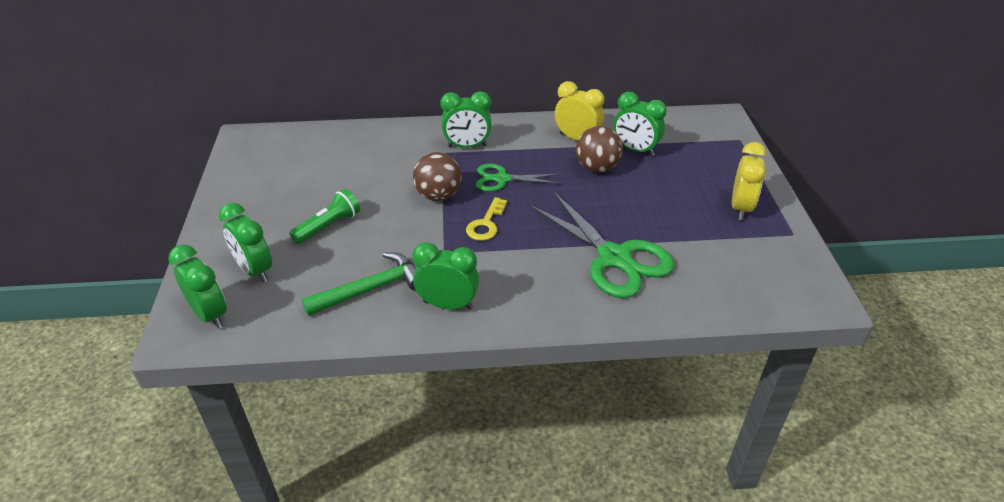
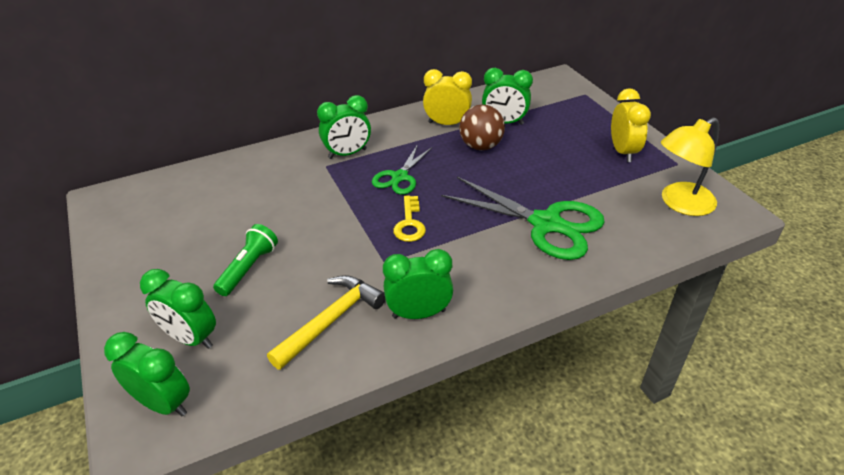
camera: 20 degrees left, 0 degrees up
green hammer [302,252,416,316] -> yellow hammer [267,275,386,370]
brown ball [413,152,462,201] -> none
green scissors [476,164,560,192] -> green scissors turned 45 degrees counterclockwise [372,144,433,195]
none -> yellow lamp [661,118,719,216]

